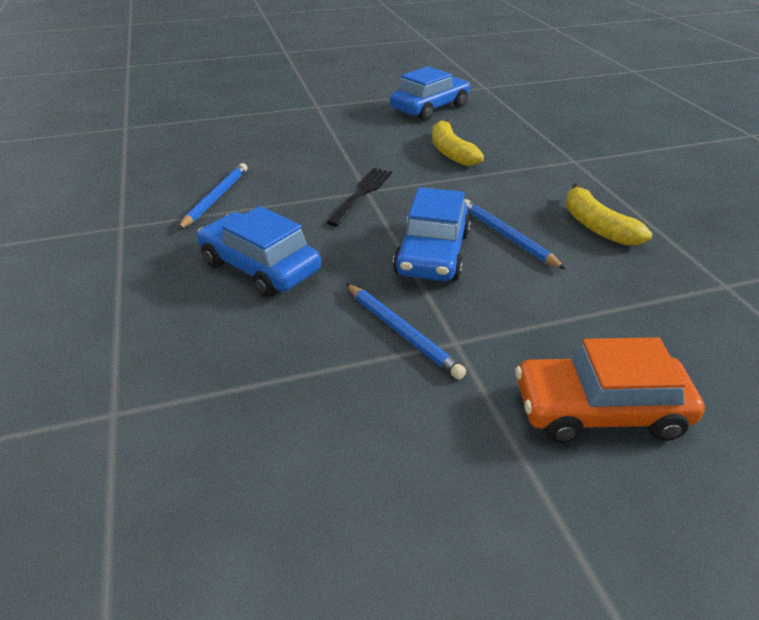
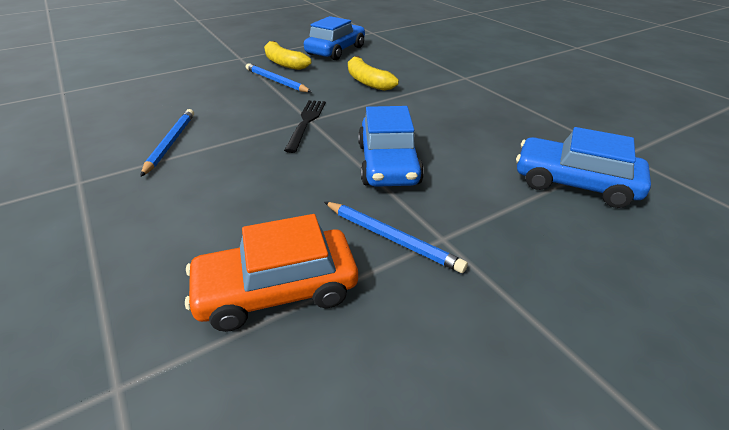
camera: 15 degrees left, 0 degrees up
blue car [197,206,321,297] -> blue car moved to [516,127,651,208]
blue pencil [464,199,566,269] -> blue pencil moved to [246,63,312,92]
orange car [515,337,705,443] -> orange car moved to [185,214,358,332]
yellow banana [566,183,652,246] -> yellow banana moved to [264,41,311,70]

